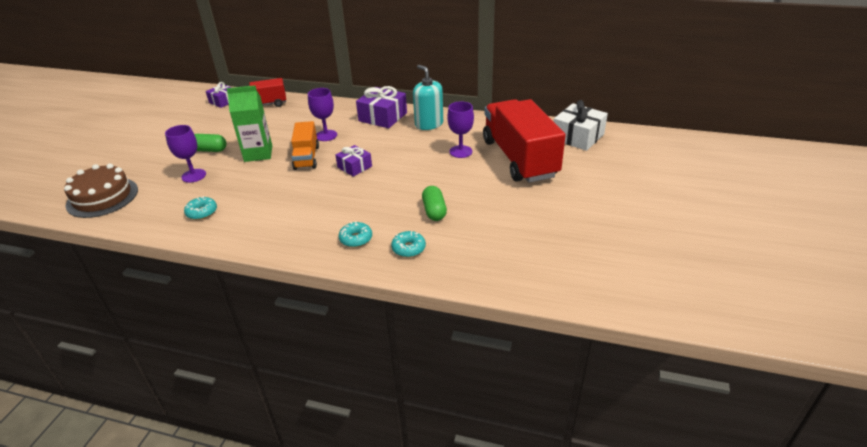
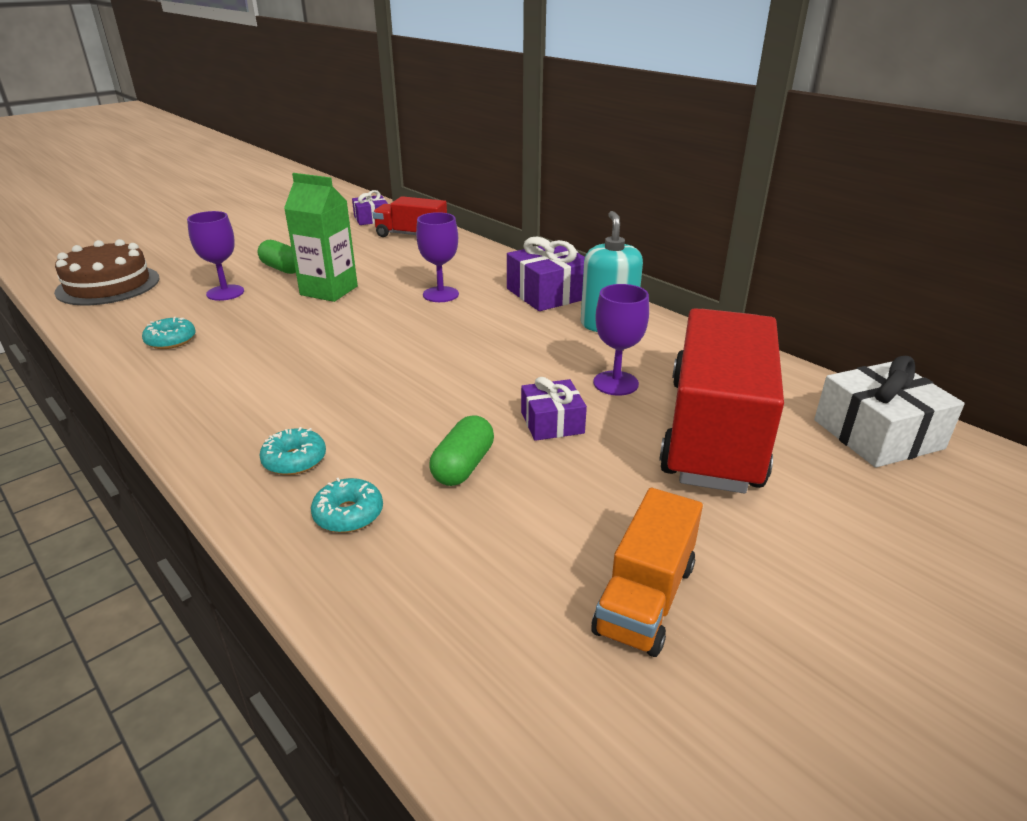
camera: 30 degrees right, 5 degrees down
orange truck [291,121,319,170] -> orange truck moved to [591,488,703,657]
purple gift [336,145,372,177] -> purple gift moved to [521,377,587,441]

